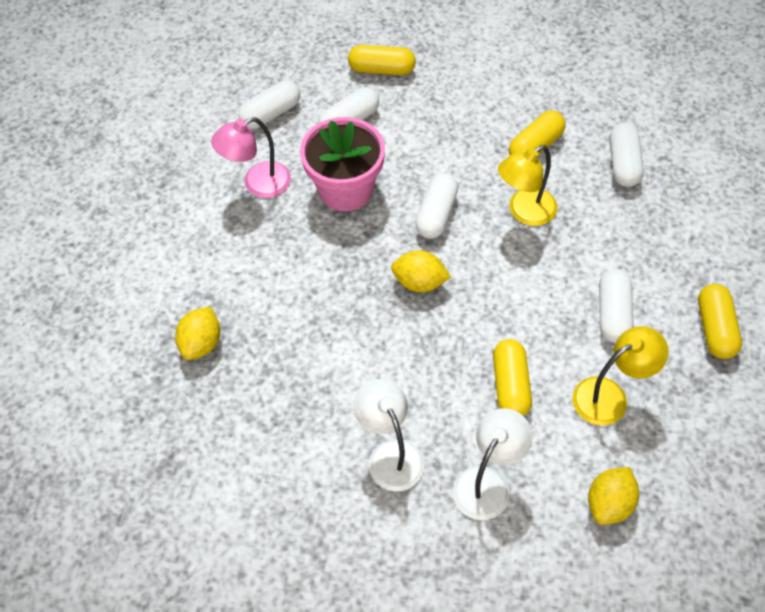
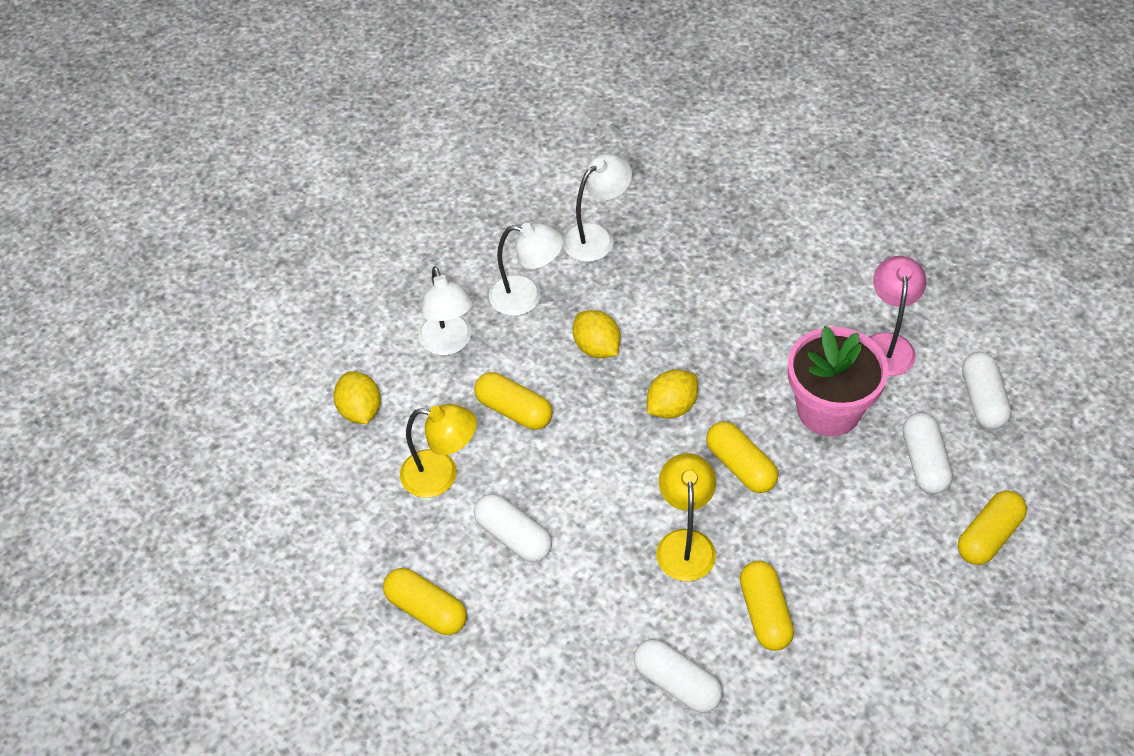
camera: 125 degrees right, 5 degrees down
yellow lemon [175,307,220,360] -> yellow lemon moved to [573,310,621,358]
white capsule [415,173,458,239] -> yellow capsule [706,421,778,493]
yellow lamp [572,326,669,426] -> yellow lamp turned 90 degrees counterclockwise [400,404,477,498]
none -> white lamp [563,153,632,262]

